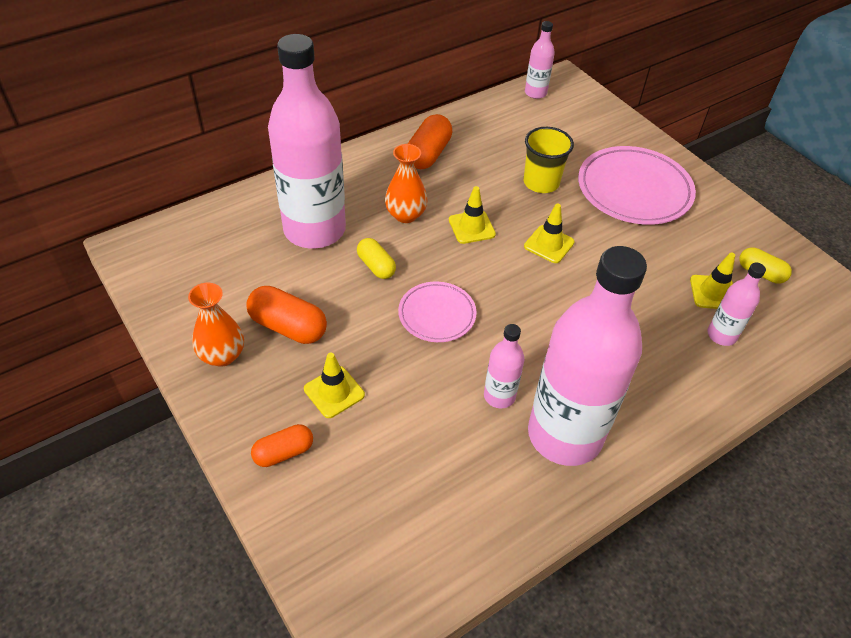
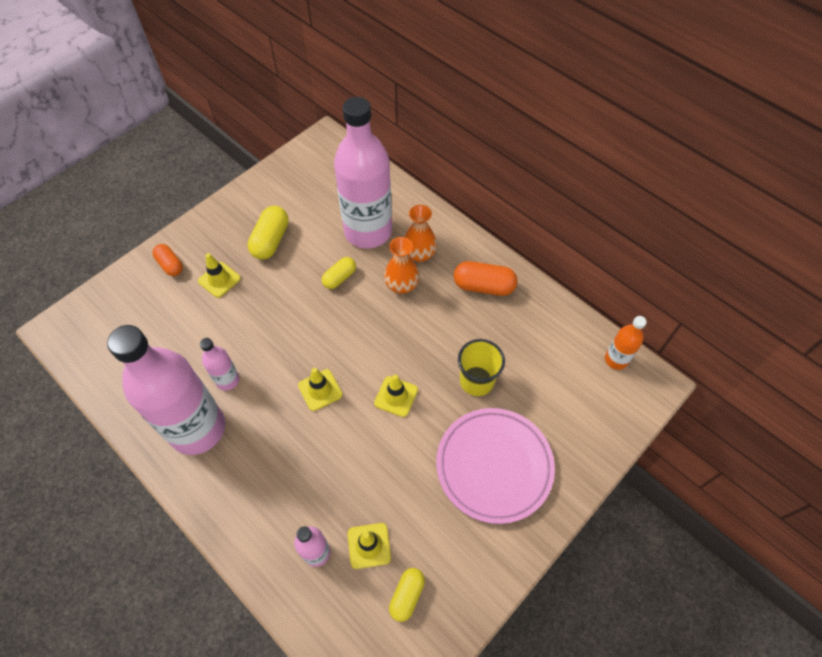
camera: 80 degrees right, 10 degrees up
orange vase [188,283,244,367] -> orange vase moved to [404,205,437,262]
orange capsule [246,286,327,344] -> yellow capsule [247,206,289,260]
pink plate [398,282,477,342] -> none
yellow traffic cone [449,186,496,244] -> yellow traffic cone moved to [298,368,342,411]
pink bottle [525,21,555,99] -> orange bottle [605,316,647,370]

